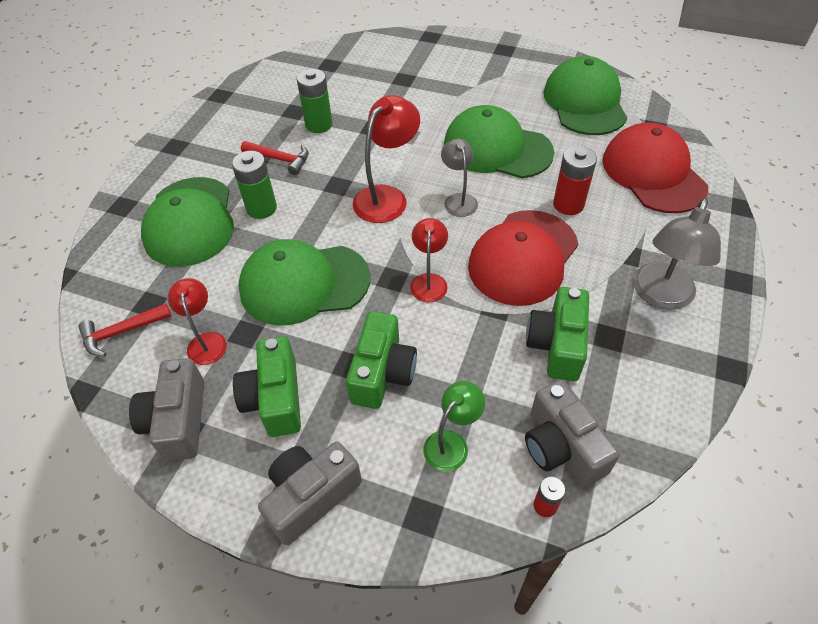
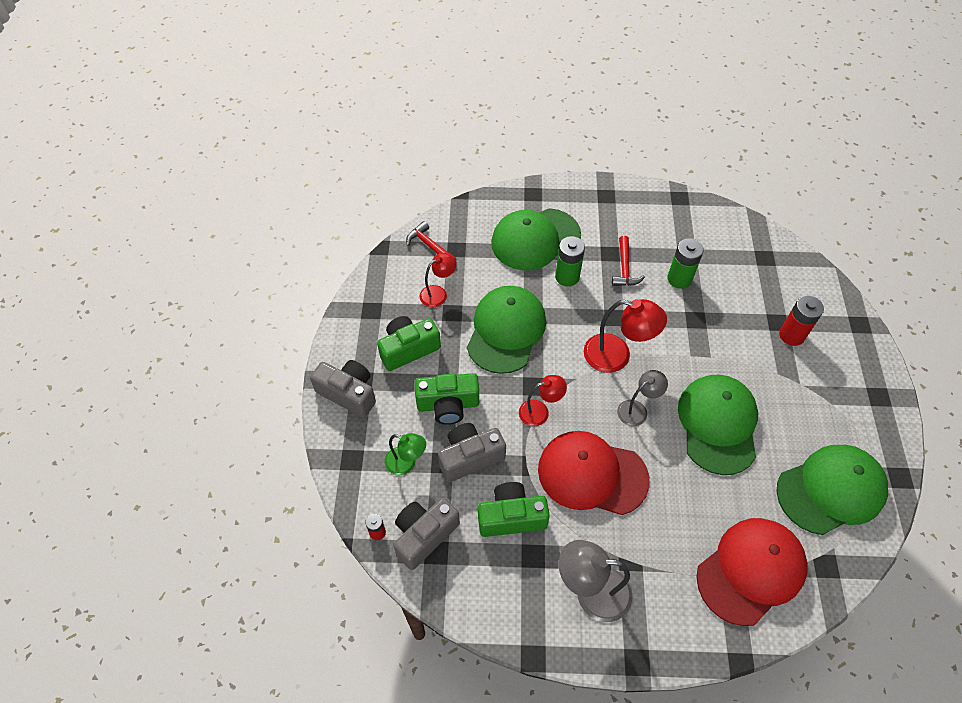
camera: 70 degrees right, 5 degrees up
grey camera [129,358,204,461] -> grey camera moved to [438,423,506,482]
green cap [238,239,370,326] -> green cap turned 45 degrees clockwise [467,286,546,374]
red battery [553,146,597,215] -> red battery moved to [779,295,824,346]

